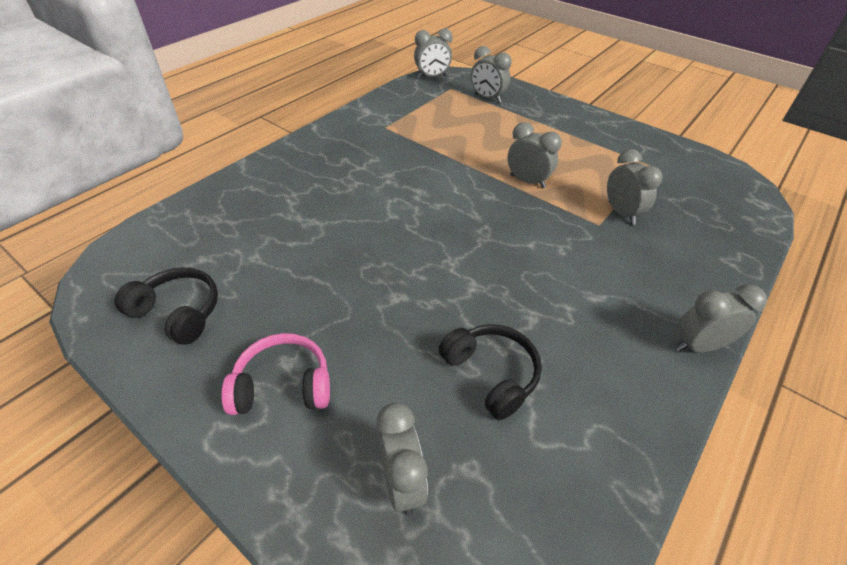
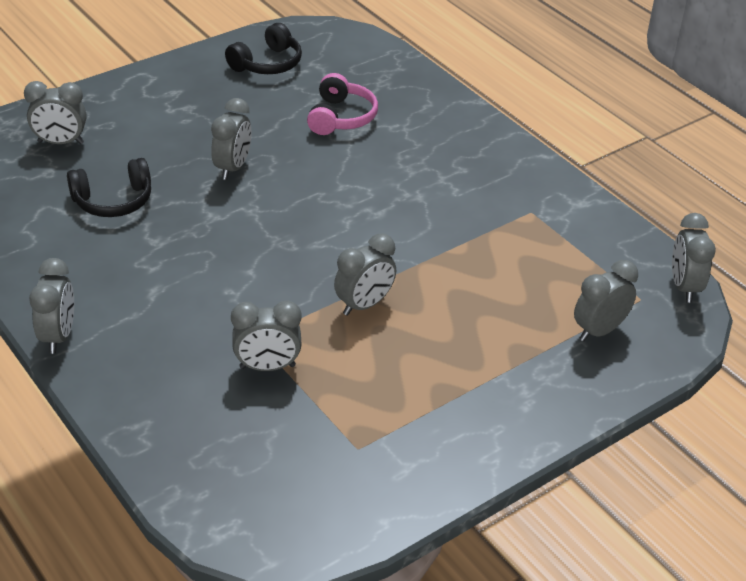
camera: 105 degrees right, 5 degrees down
pink headphones [221,333,330,415] -> pink headphones moved to [307,73,378,135]
none -> grey clock [211,98,252,180]

